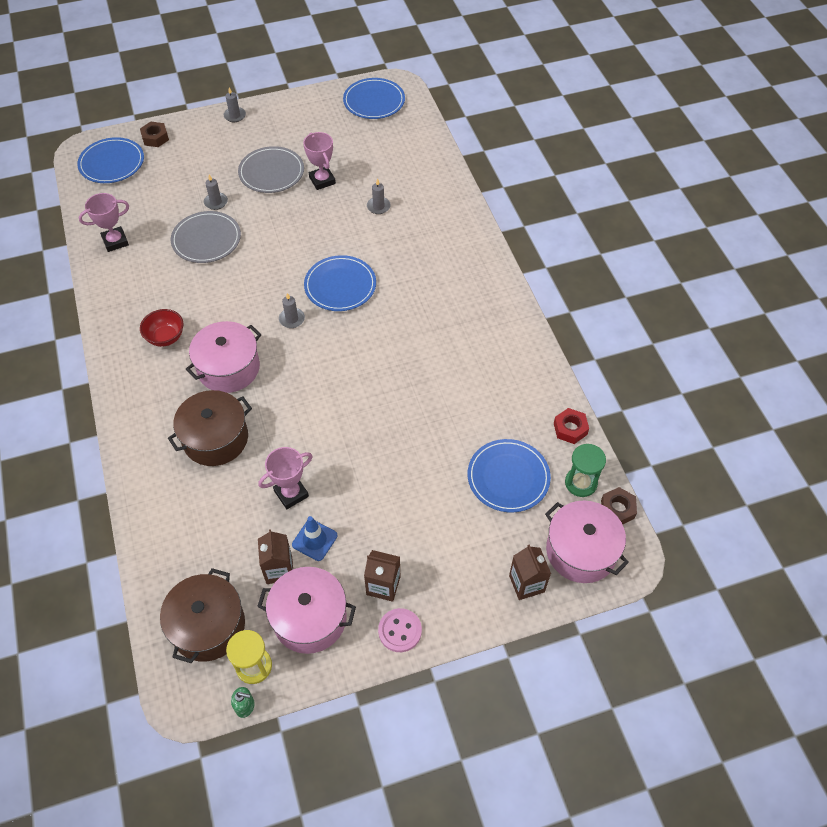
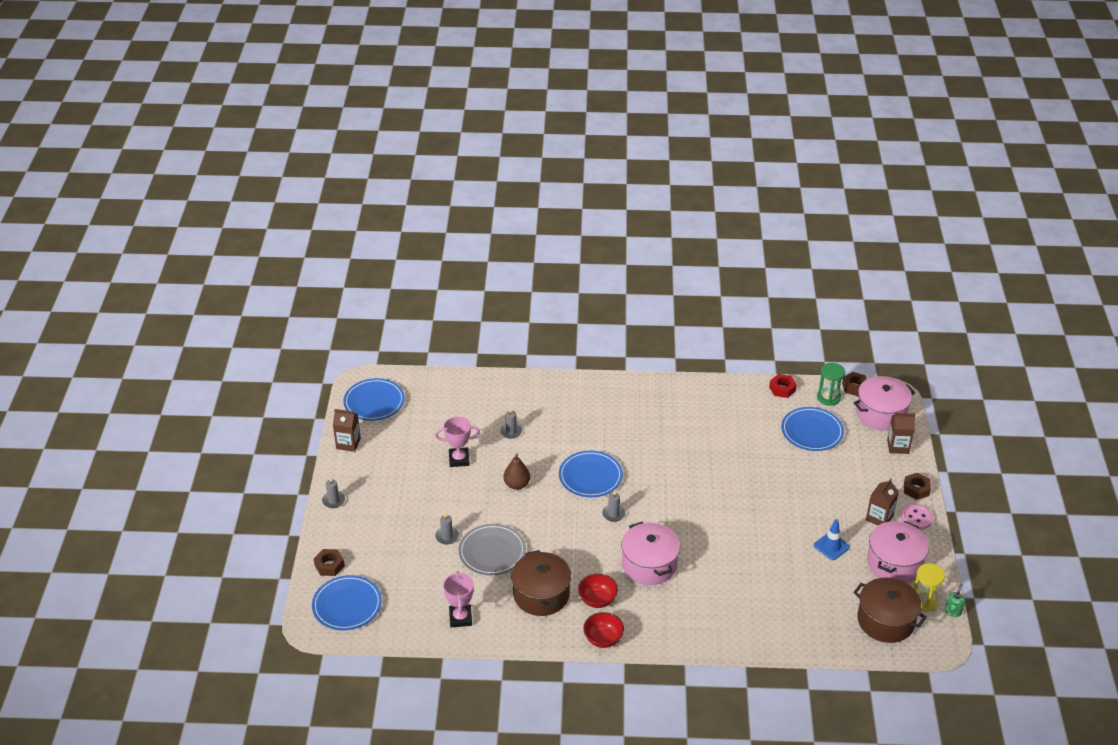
camera: 70 degrees left, 15 degrees down
brown pot [168,390,252,466] -> brown pot moved to [511,550,571,616]
grey plate [238,146,304,193] -> none
pink trophy [258,447,313,509] -> none
brown carton [258,529,293,584] -> brown carton moved to [333,409,361,452]
none -> brown pear [503,454,530,490]
none -> red bowl [583,612,624,648]
none -> brown nut [904,473,931,500]

